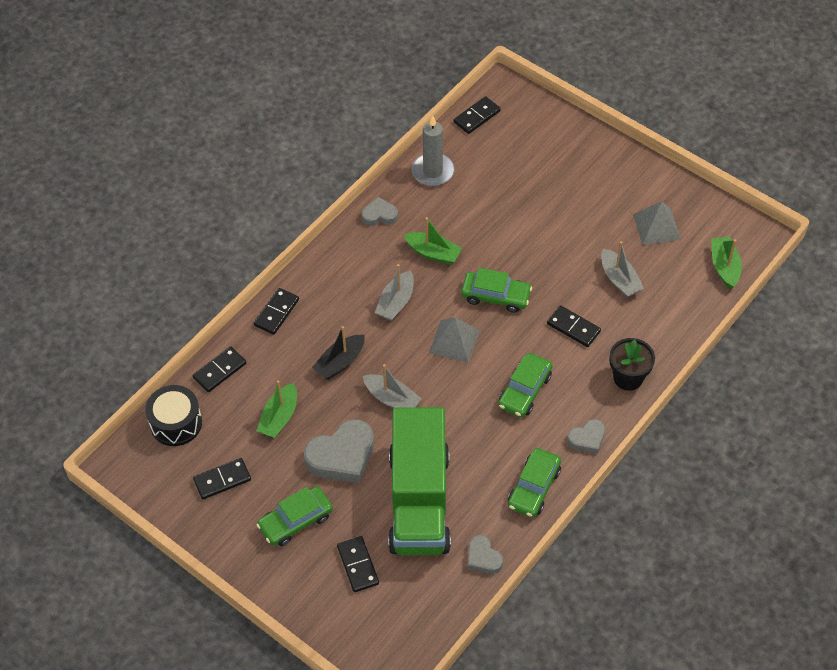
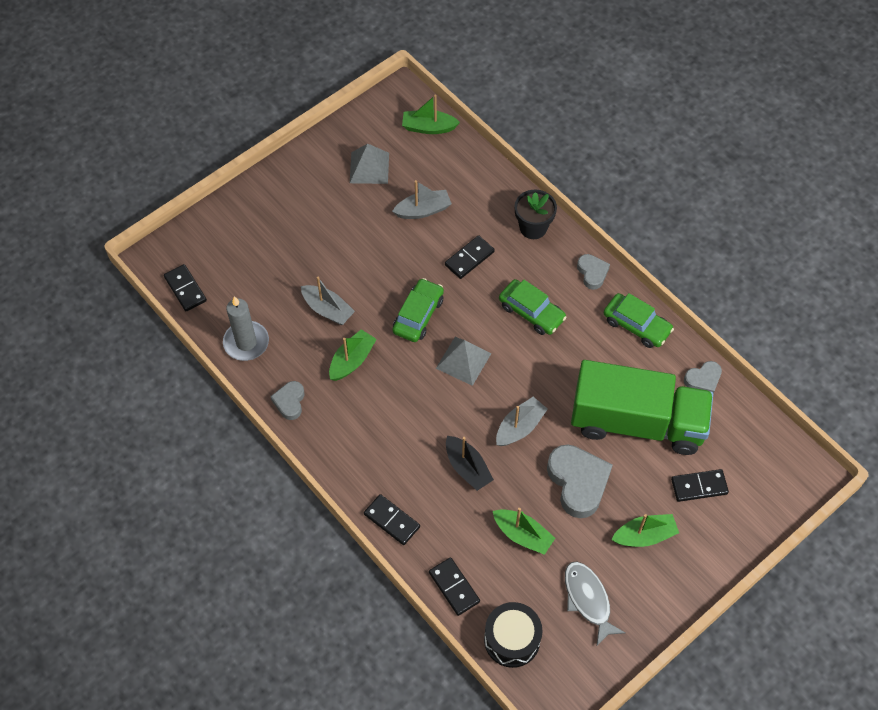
camera: 80 degrees left, 5 degrees up
black domino [193,458,251,499] -> grey fish [565,562,625,646]
green car [256,487,333,546] -> green boat [611,514,679,547]
grey boat [375,264,414,321] -> grey boat moved to [301,277,355,325]

